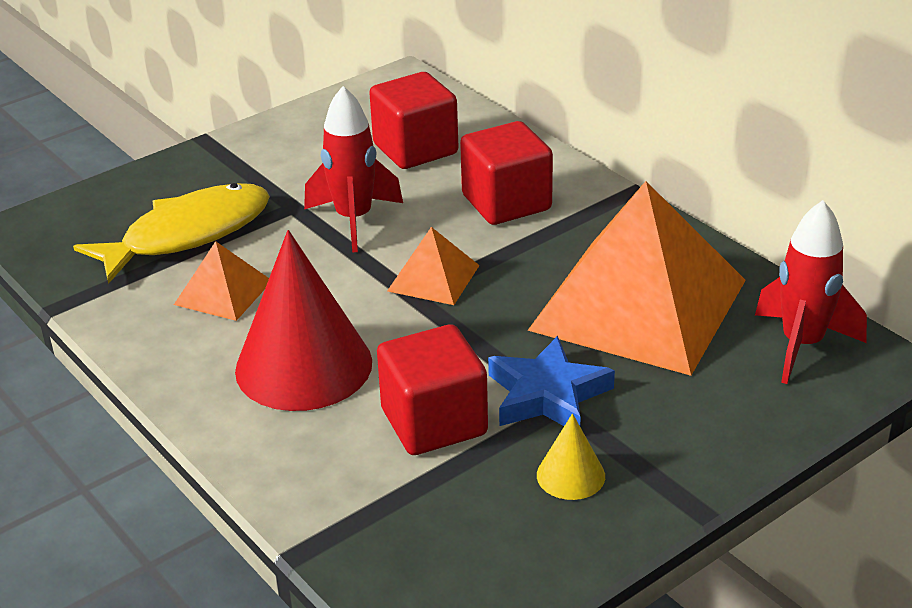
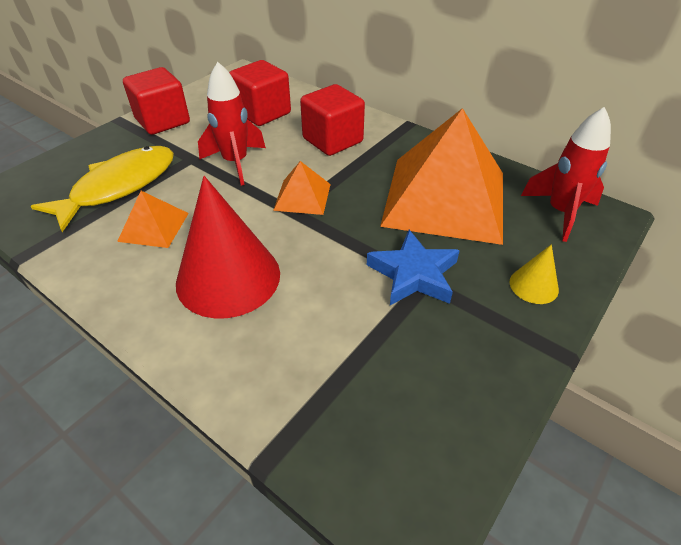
camera: 15 degrees left, 10 degrees up
red cube [377,324,488,455] -> red cube moved to [123,67,190,135]
yellow cone [537,413,605,500] -> yellow cone moved to [510,244,559,304]

